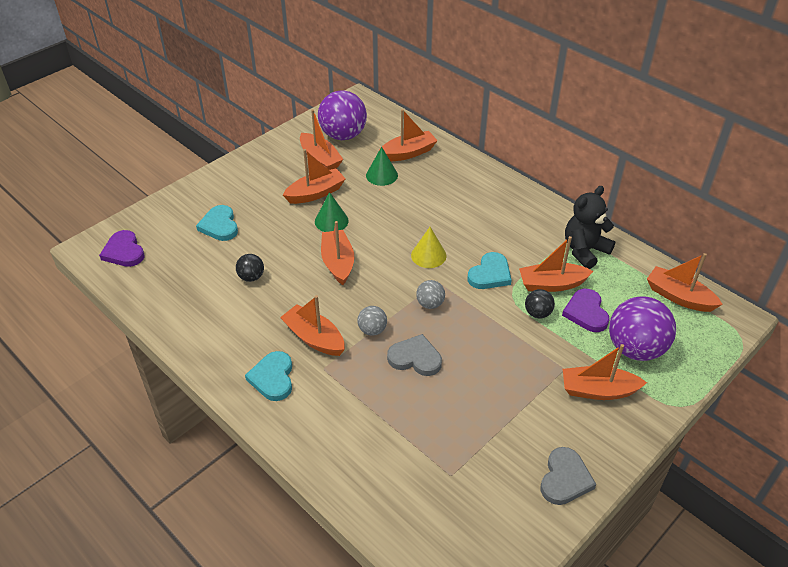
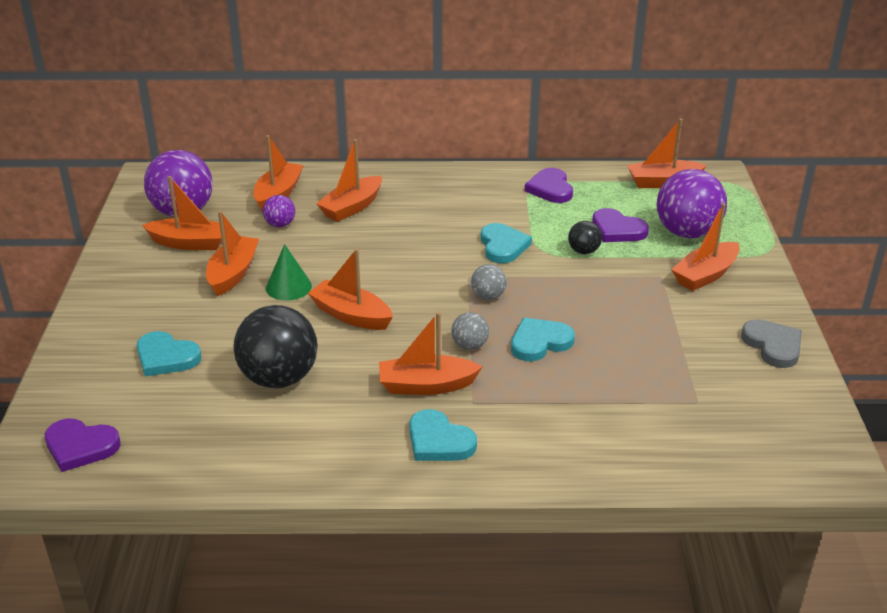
camera: 45 degrees left, 10 degrees down
black ball [236,254,264,282] -> black ball [233,305,318,388], size x2.08
green cone [366,147,398,186] -> purple ball [263,195,295,227]
grey heart [387,334,442,376] -> turquoise heart [511,318,575,362]
yellow cone [411,227,446,268] -> none
orange boat [519,236,593,292] -> orange boat moved to [316,139,382,222]
black teddy bear [565,186,615,269] -> purple heart [525,168,573,203]

